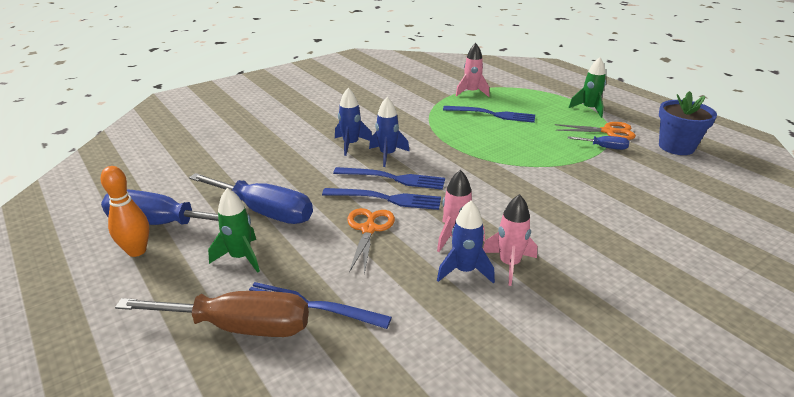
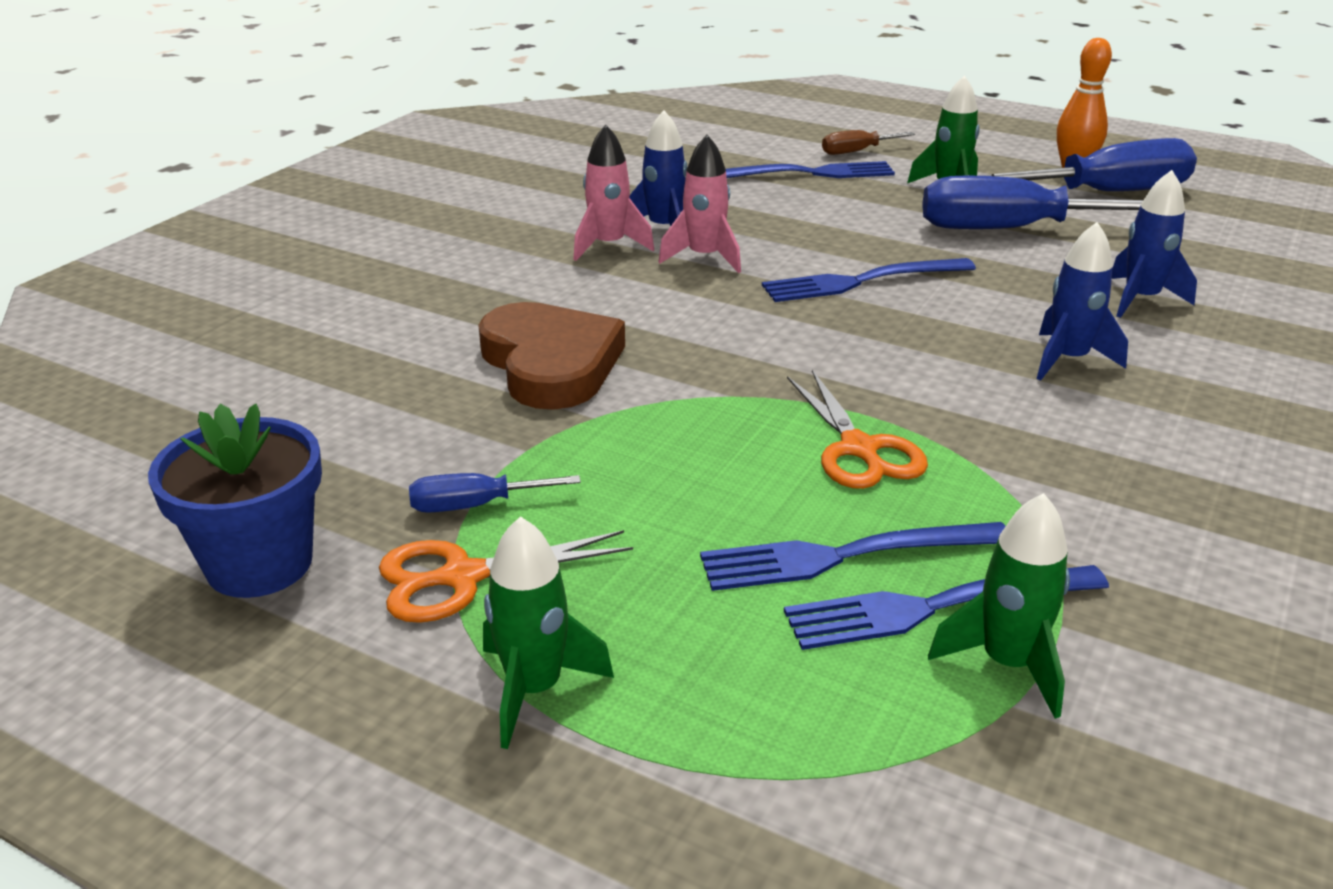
camera: 155 degrees right, 0 degrees up
brown screwdriver [115,291,309,337] -> brown screwdriver [822,130,915,155], size x0.48
blue fork [333,167,445,190] -> blue fork moved to [784,565,1109,650]
orange scissors [347,208,395,275] -> orange scissors moved to [787,370,928,489]
blue rocket [369,97,409,167] -> blue rocket moved to [1112,170,1197,318]
pink rocket [456,43,489,97] -> green rocket [928,493,1070,719]
none -> brown heart [478,302,625,410]

